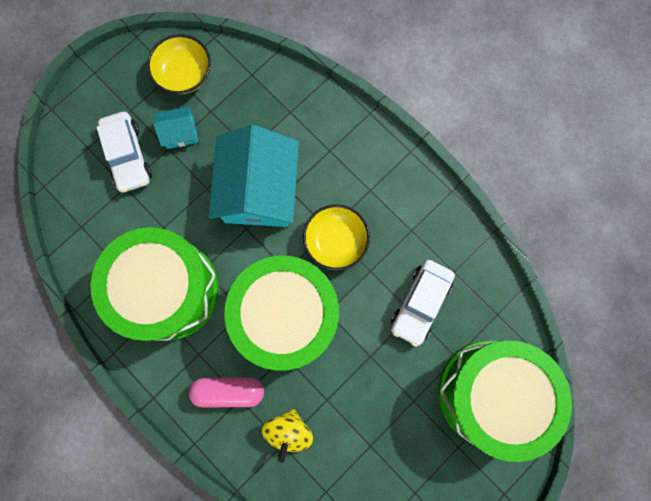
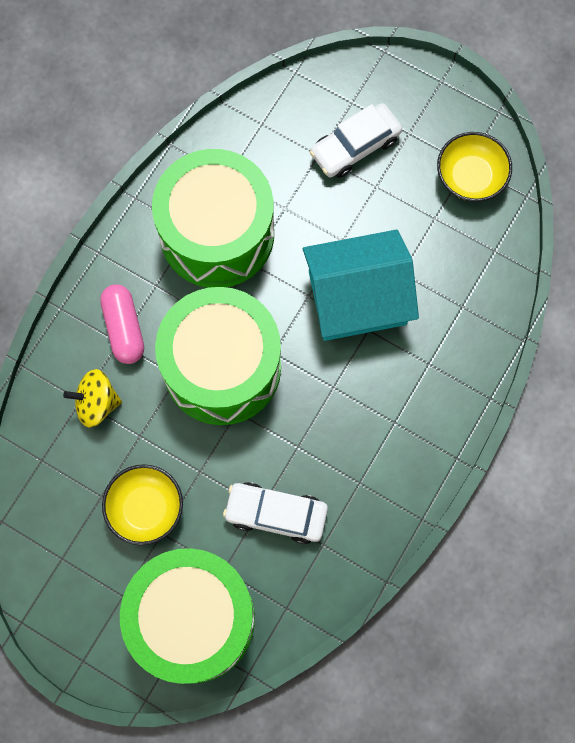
camera: 75 degrees right, 5 degrees down
turquoise house [153,106,198,149] -> none
yellow bowl [303,204,370,271] -> yellow bowl moved to [102,464,183,545]

